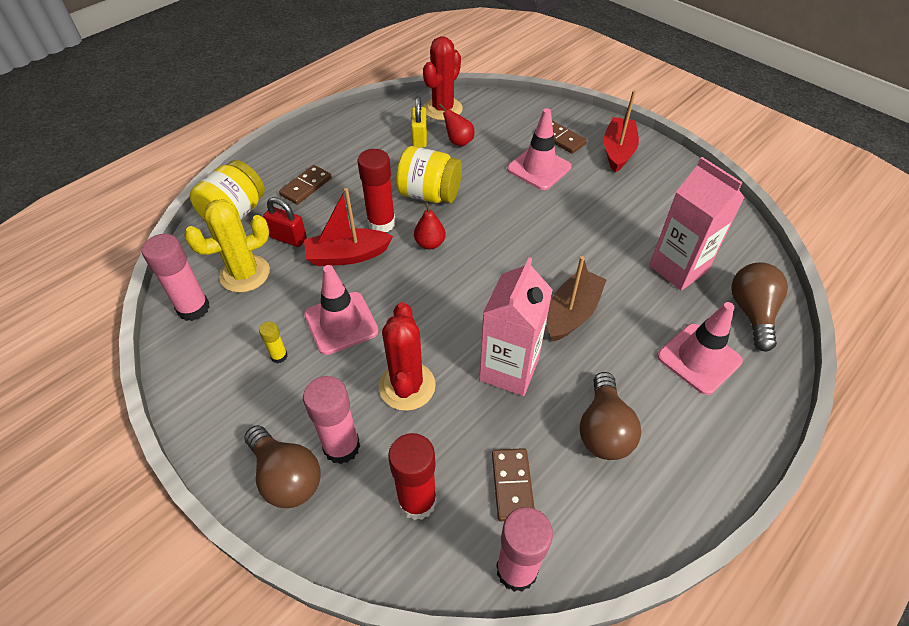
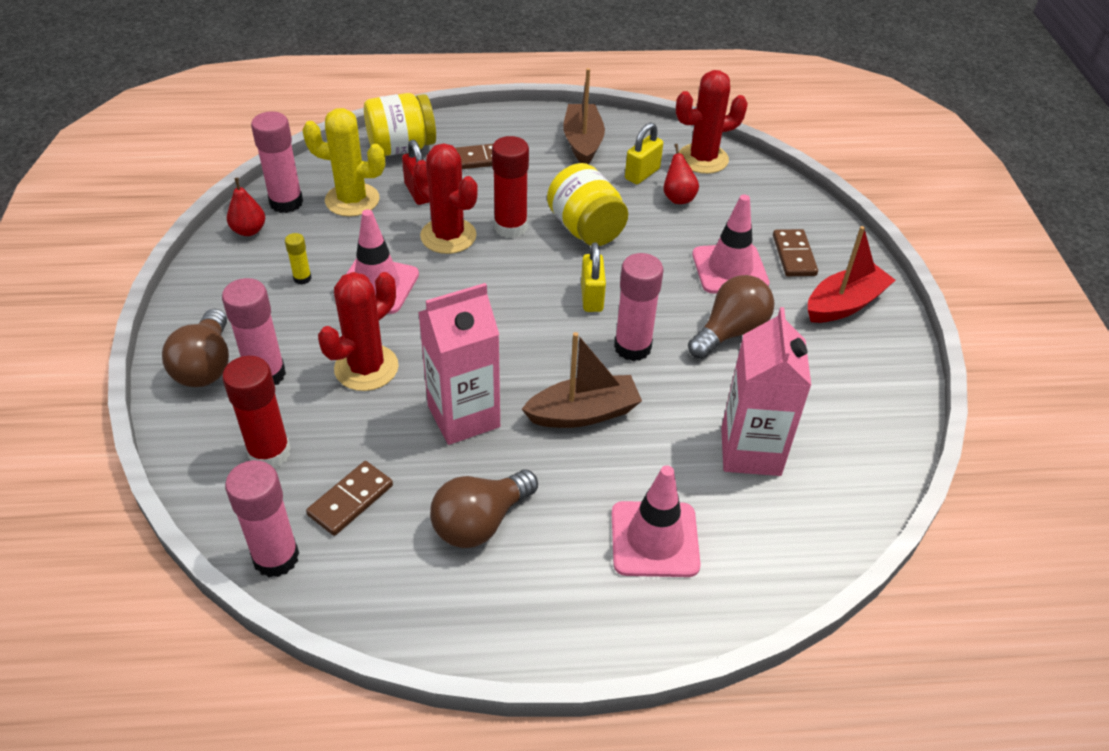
camera: 40 degrees right, 5 degrees down
red boat [304,188,393,266] -> red cactus [413,143,478,254]
red pear [414,202,446,249] -> red pear moved to [227,178,265,236]
brown light bulb [731,262,788,352] -> brown light bulb moved to [688,275,774,359]
none -> brown boat [563,68,605,164]
none -> yellow padlock [581,242,606,312]
none -> pink glue stick [614,253,663,361]

